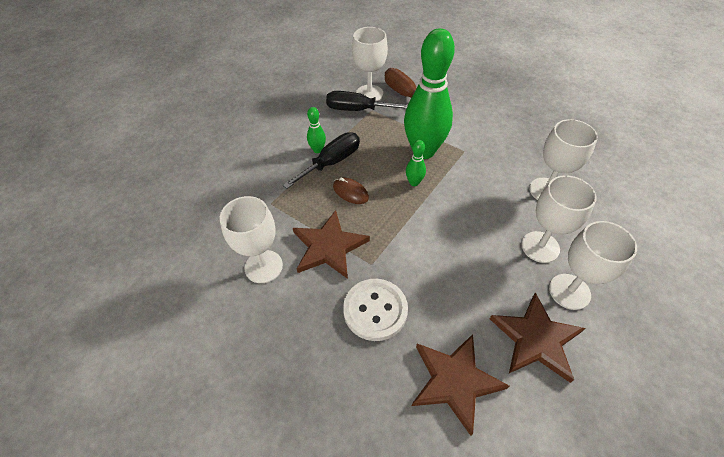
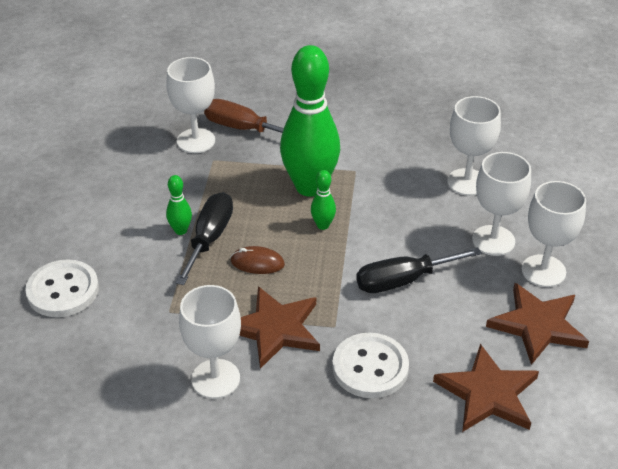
camera: 30 degrees left, 10 degrees down
black screwdriver [326,91,408,111] -> black screwdriver moved to [356,247,482,293]
none -> white button [25,260,99,317]

